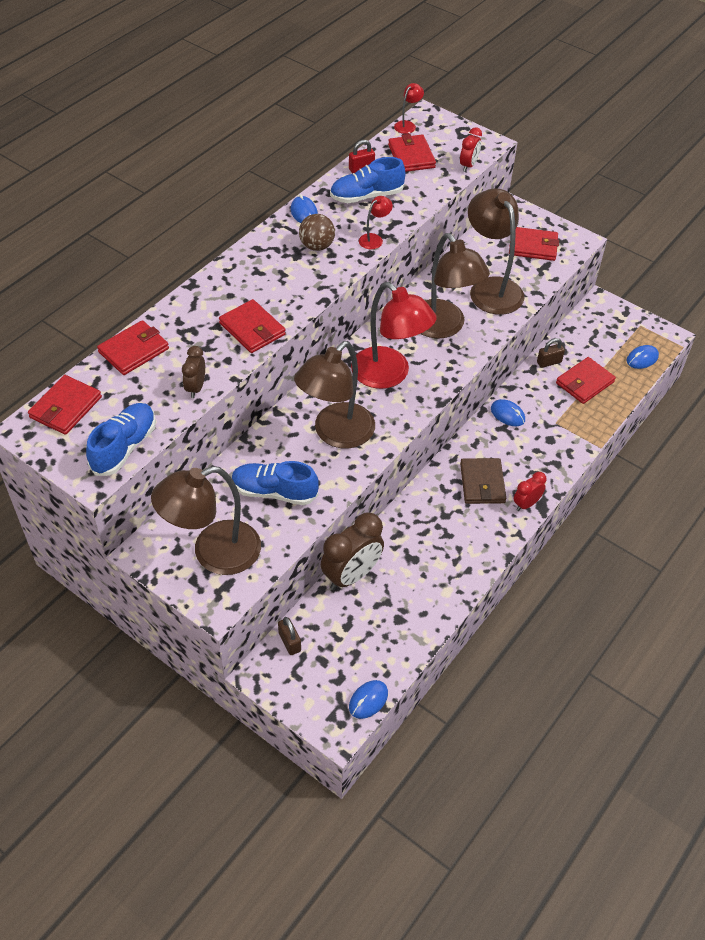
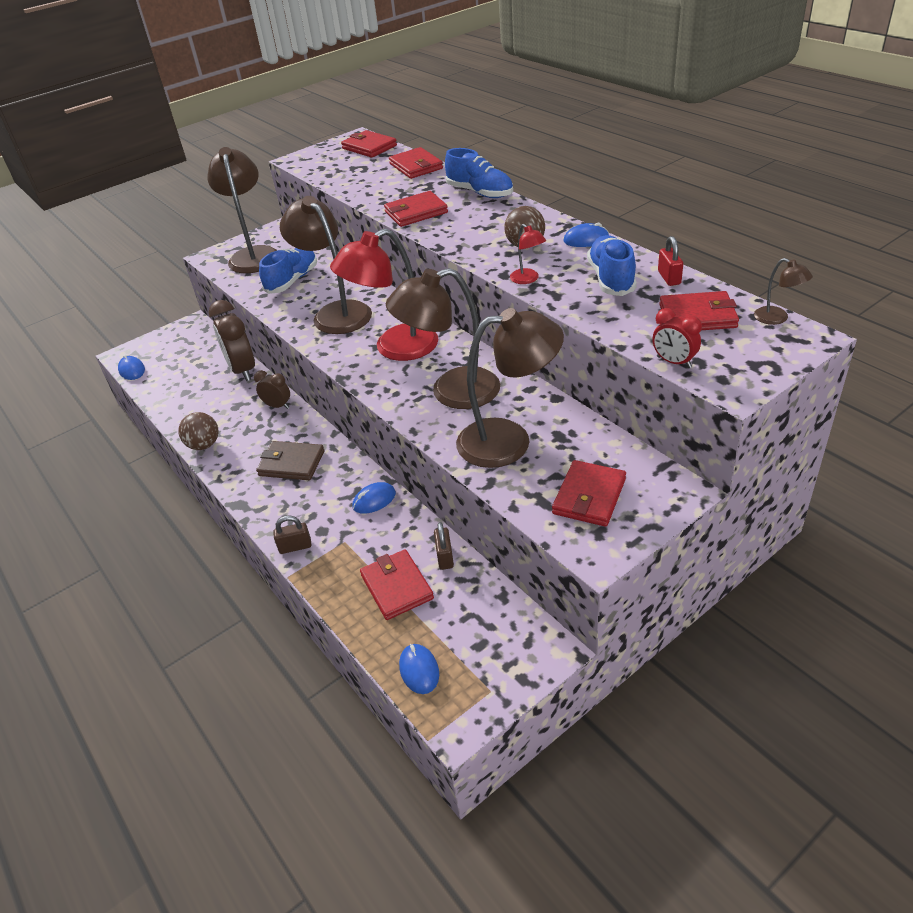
camera: 110 degrees right, 10 degrees down
blue shoe [86,403,156,476] -> blue shoe moved to [445,148,513,198]
brown clock [182,346,205,398] -> brown clock moved to [254,370,290,409]
brown padlock [278,617,301,655] -> brown padlock moved to [273,516,311,554]
red lamp [394,83,424,134] -> brown lamp [754,258,813,325]
red clock [514,472,546,511] -> none
none -> brown ball [178,412,219,450]

